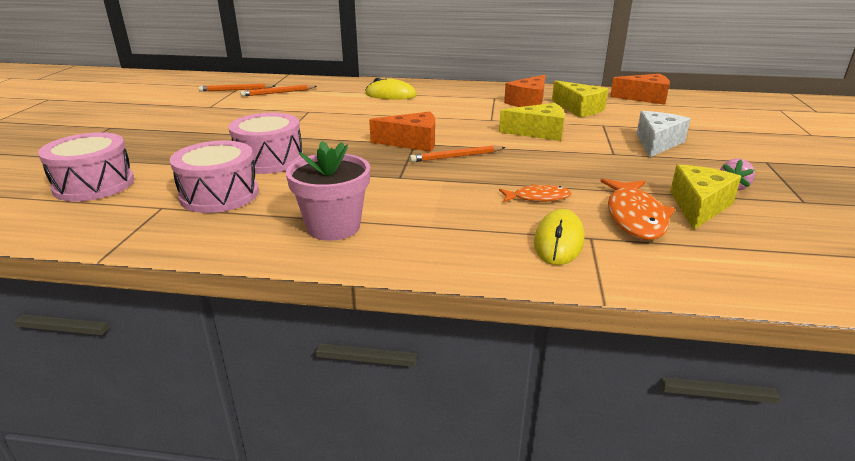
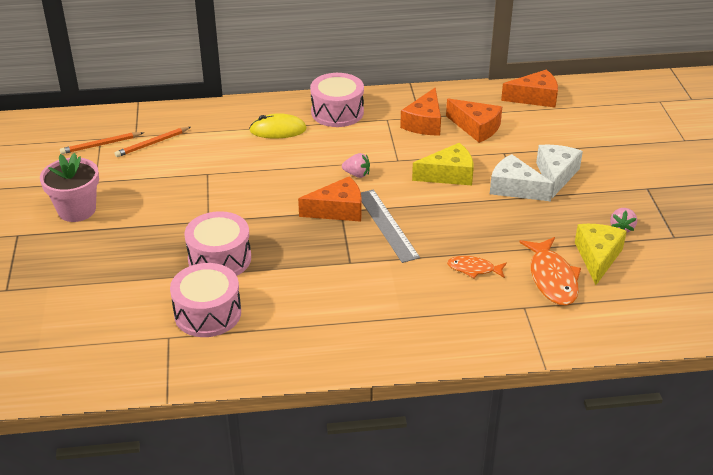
camera: 15 degrees left, 10 degrees up
pink drum [38,132,134,202] -> pink drum moved to [310,73,364,127]
pink flower pot [286,141,370,241] -> pink flower pot moved to [40,153,99,222]
orange pencil [410,146,506,162] -> grey ruler [361,189,420,263]
orange fish [499,184,571,202] -> orange fish turned 150 degrees counterclockwise [447,256,507,278]
yellow mouse [534,209,584,265] -> none
yellow cheese [552,80,608,117] -> orange cheese [446,98,502,143]
none -> pink strawberry [342,153,370,178]
none -> white cheese [490,154,554,201]

